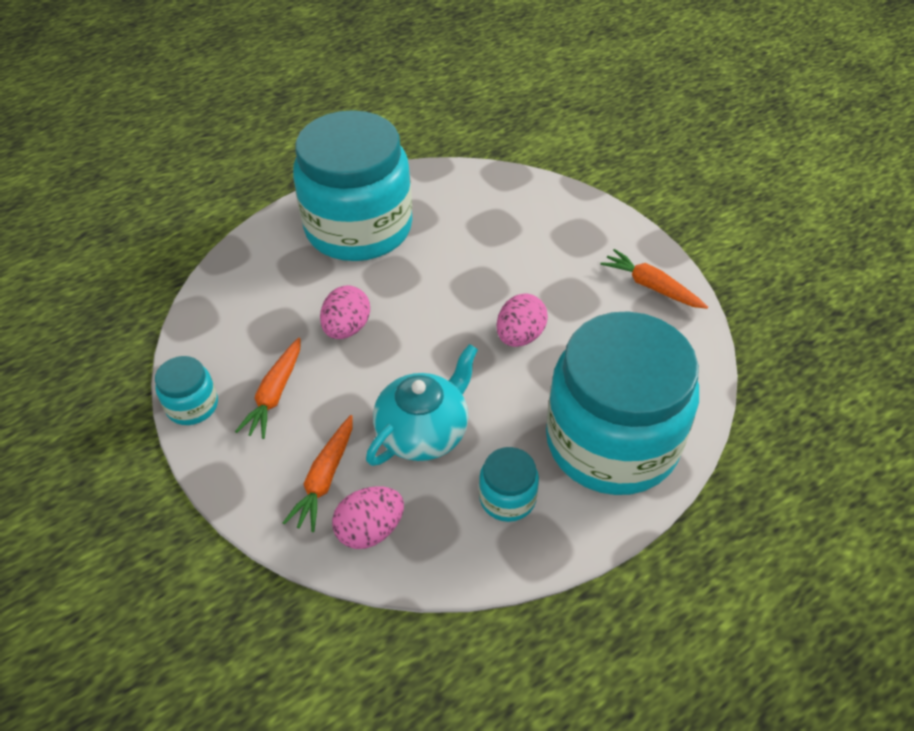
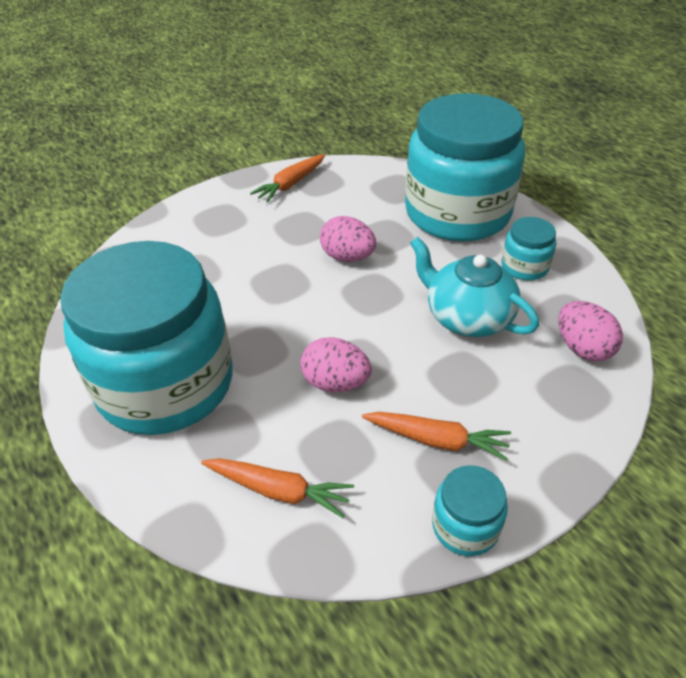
camera: 90 degrees left, 5 degrees down
orange carrot [283,415,353,532] -> orange carrot moved to [201,458,354,518]

